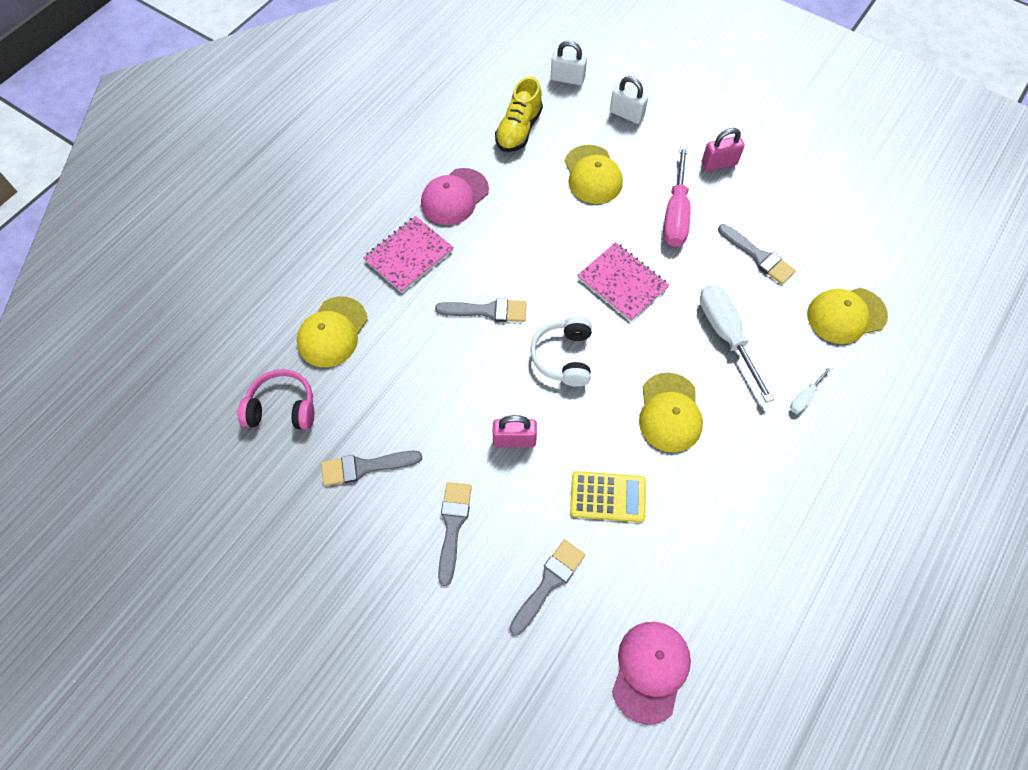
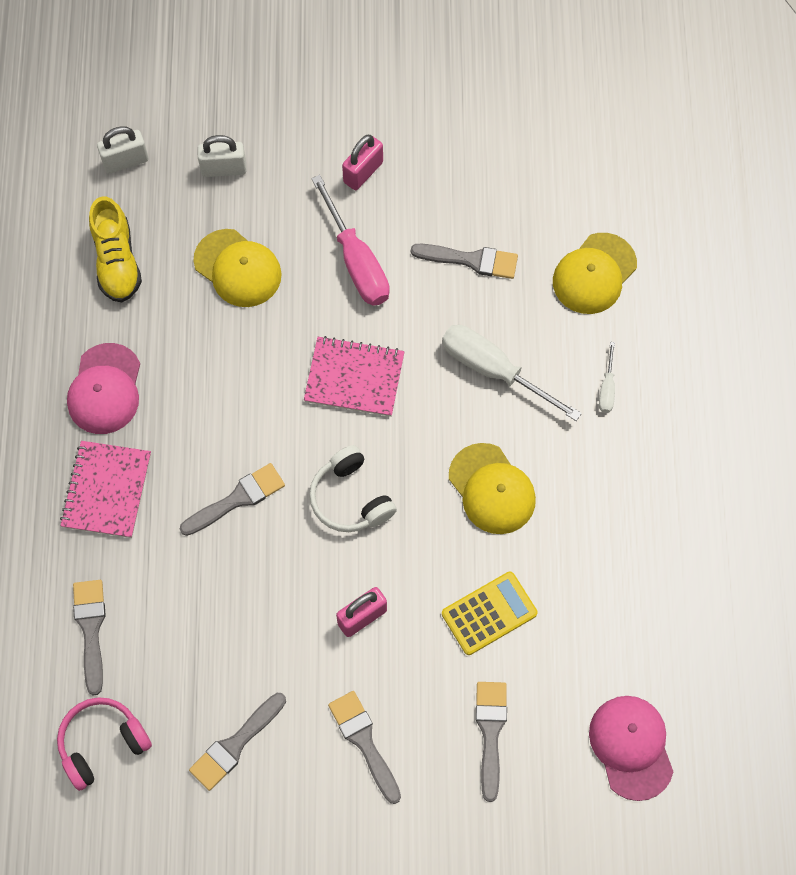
camera: 35 degrees left, 5 degrees up
yellow cap [297,297,368,367] -> grey brush [73,580,106,695]

